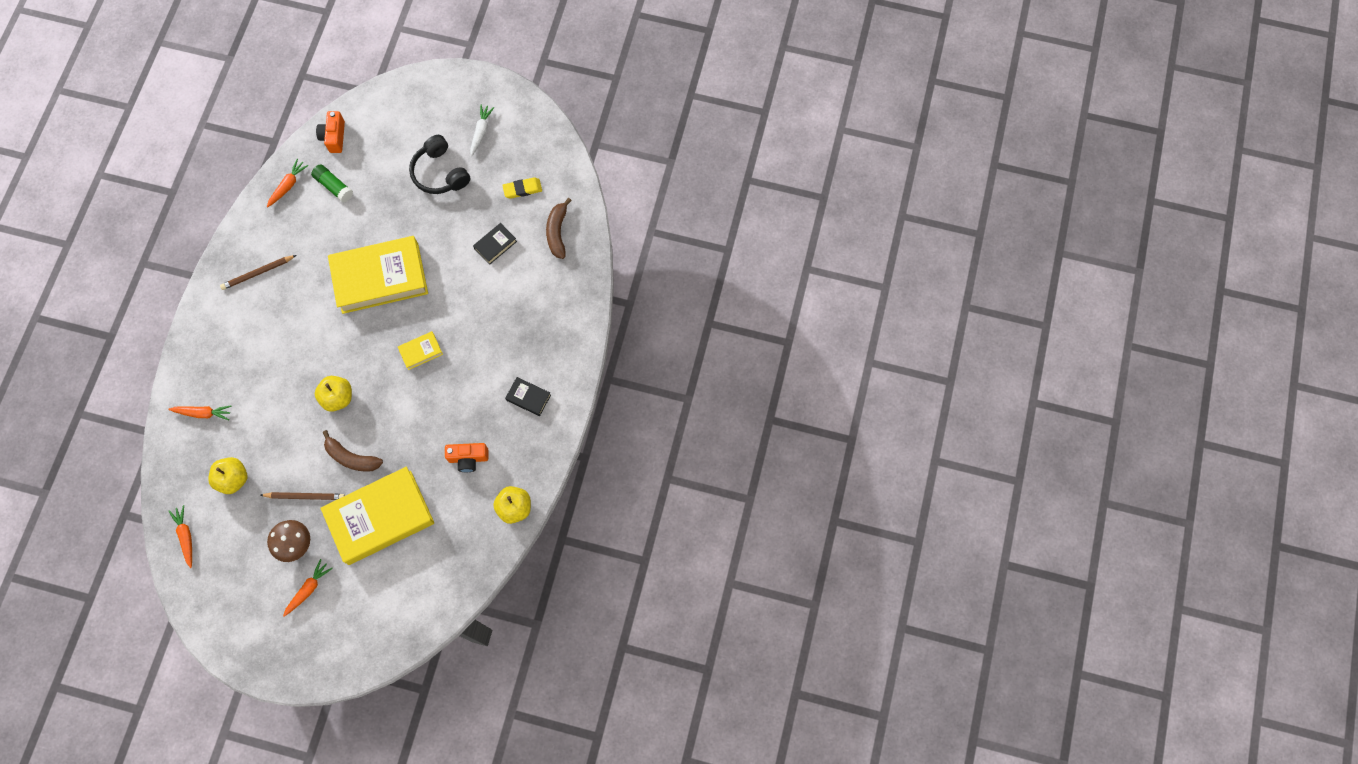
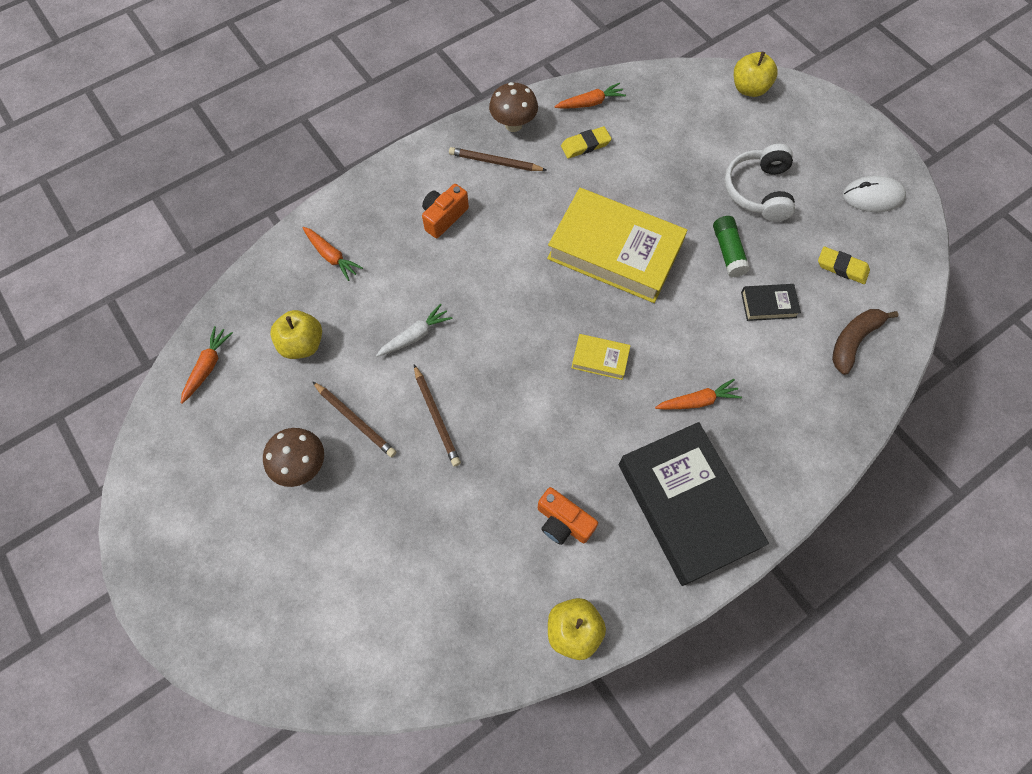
camera: 40 degrees right, 5 degrees down
orange carrot [283,559,333,617] -> orange carrot moved to [655,379,742,410]
green glue stick [311,164,353,202] -> green glue stick moved to [713,216,750,277]
yellow apple [315,376,352,412] -> yellow apple moved to [734,52,778,97]
orange camera [316,111,345,153] -> orange camera moved to [422,184,469,238]
yellow book [320,467,434,565] -> none
brown banana [322,430,383,472] -> brown pencil [414,365,461,467]
black headphones [409,135,470,194] -> white headphones [724,144,795,222]
white carrot [470,105,494,156] -> white carrot moved to [376,304,452,357]
black book [505,377,551,416] -> black book [619,422,769,586], size x2.36
none -> brown mushroom [489,82,538,132]
none -> yellow eraser [561,126,612,158]
none -> white mouse [843,176,906,212]

